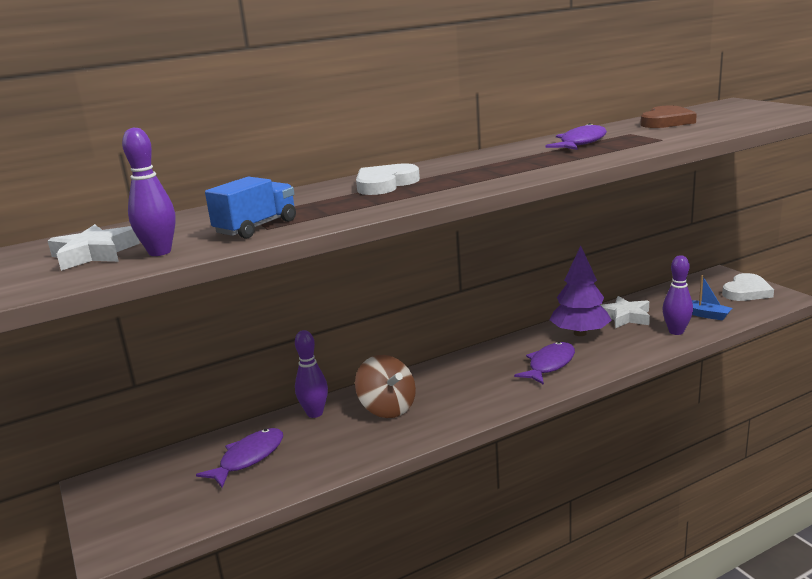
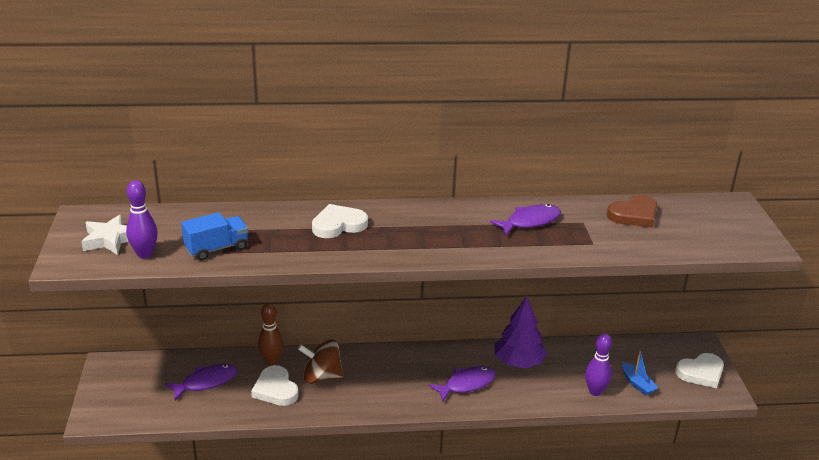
camera: 20 degrees right, 10 degrees up
purple bowling pin [295,330,328,418] -> brown bowling pin [258,303,283,365]
brown spinning top [355,355,416,418] -> brown spinning top turned 105 degrees clockwise [298,339,344,384]
white star [601,296,650,328] -> none
none -> white heart [251,365,299,406]

